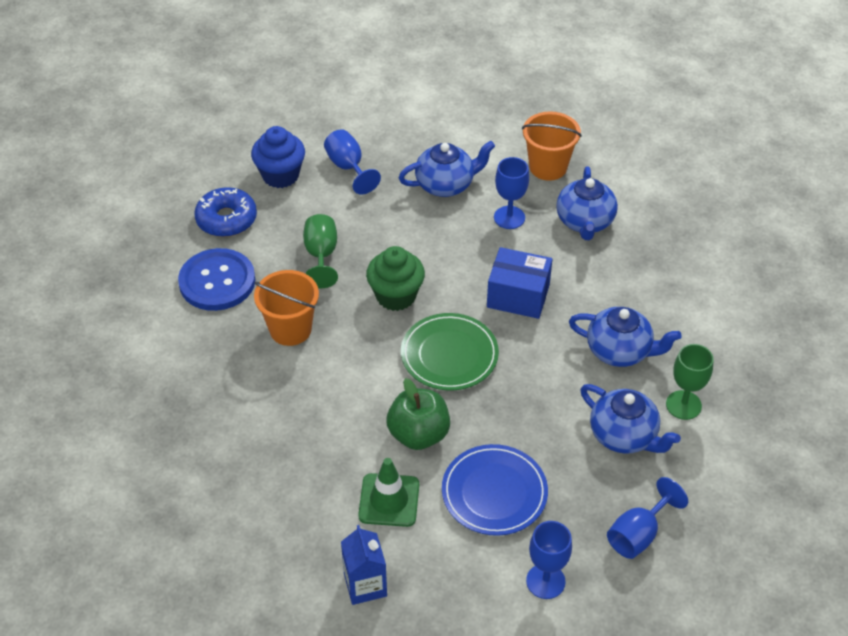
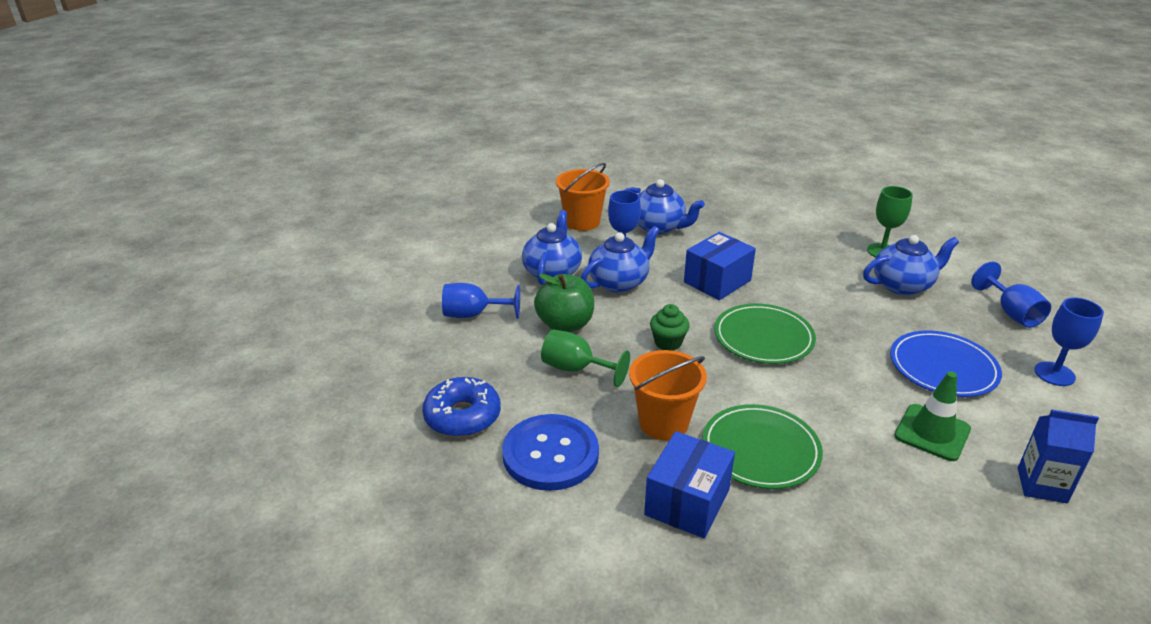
camera: 60 degrees left, 15 degrees down
blue cupcake [251,126,305,188] -> none
green cupcake [366,246,425,311] -> green cupcake [650,304,690,351], size x0.64
green apple [387,378,450,450] -> green apple moved to [534,274,594,332]
blue teapot [569,307,682,367] -> blue teapot moved to [581,226,660,293]
none -> blue box [644,431,735,538]
none -> green plate [702,404,823,489]

